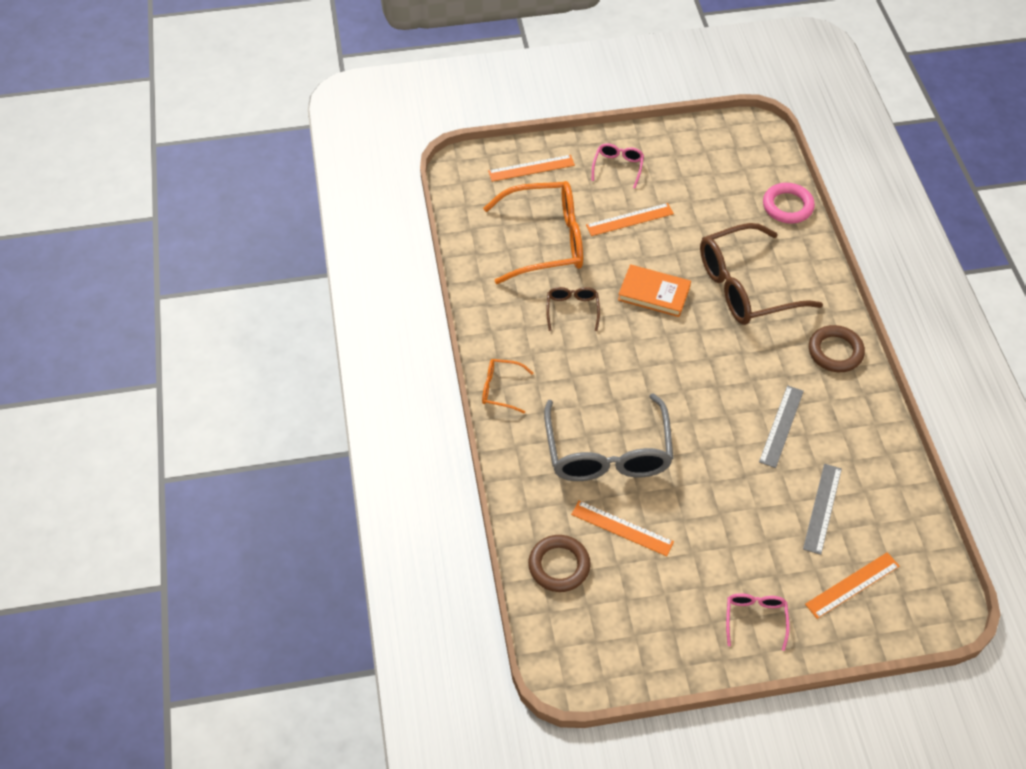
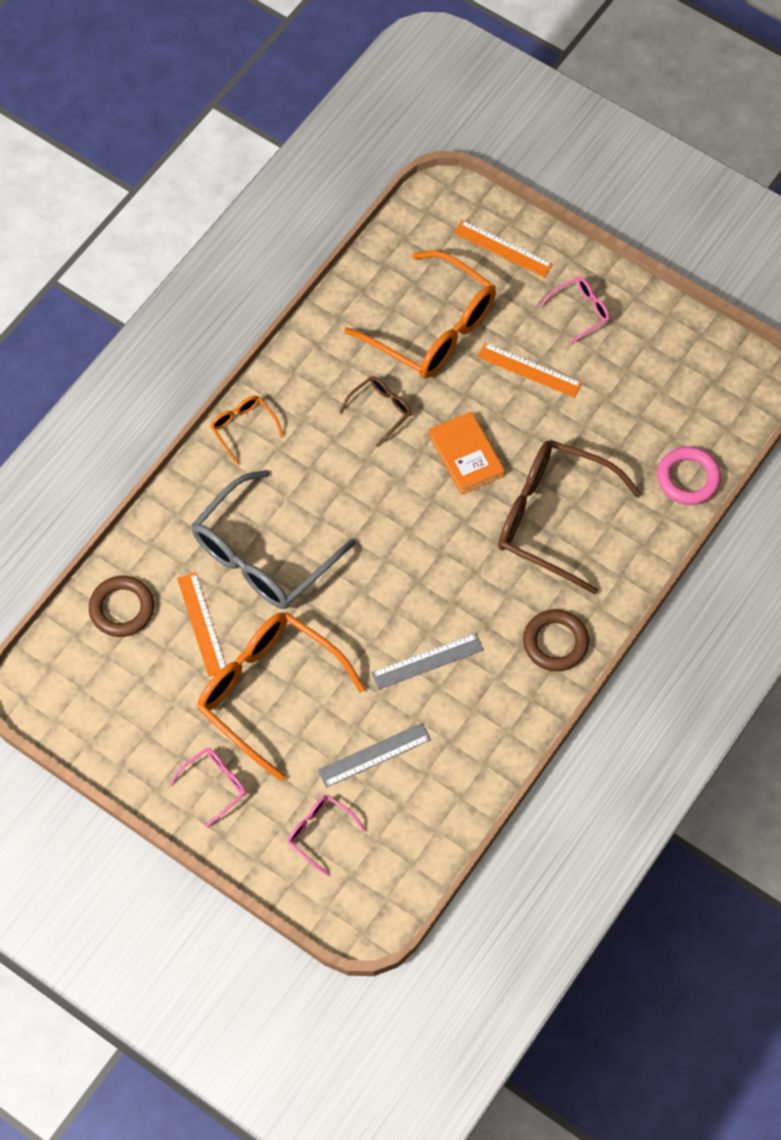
camera: 45 degrees right, 10 degrees up
orange ruler [805,552,900,619] -> pink glasses [287,795,366,876]
none -> orange glasses [197,612,365,781]

